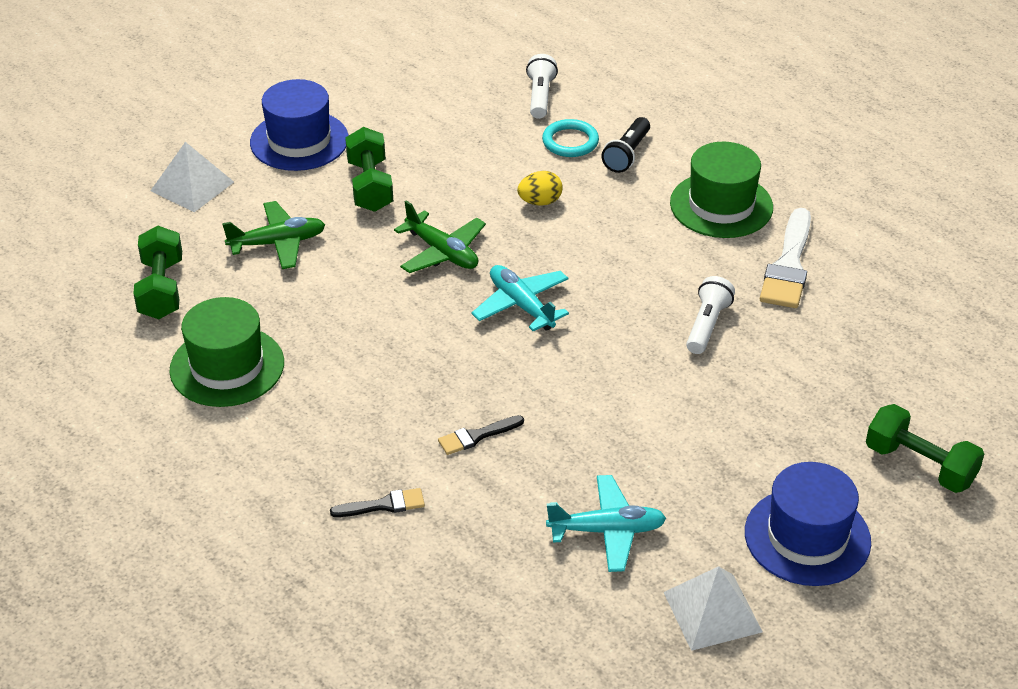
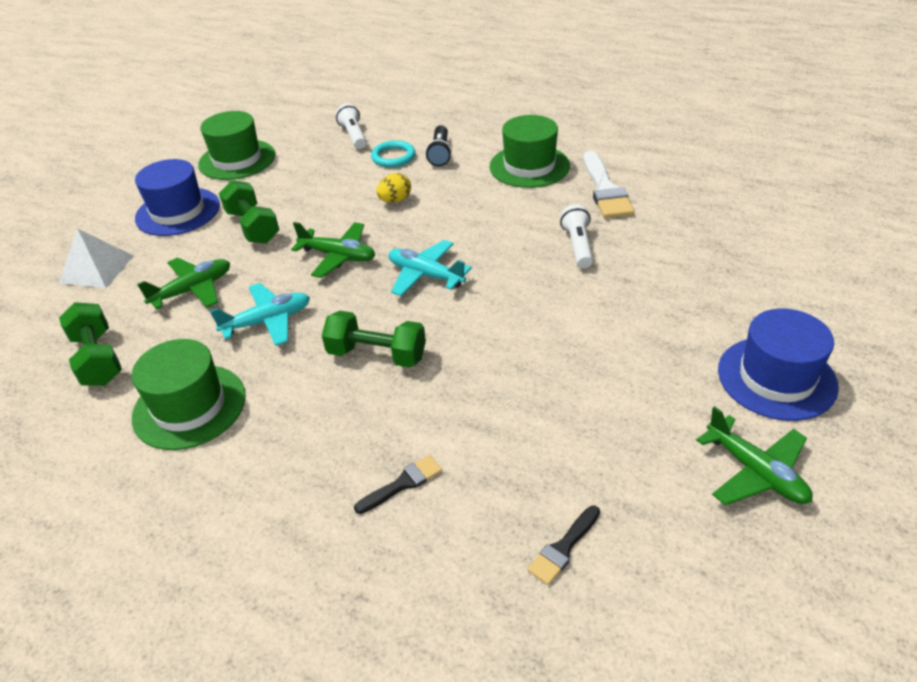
camera: 20 degrees left, 0 degrees up
black brush [438,415,524,455] -> black brush moved to [528,506,600,585]
turquoise plane [546,475,666,572] -> turquoise plane moved to [210,283,310,346]
white pyramid [664,566,763,651] -> green plane [696,406,813,505]
green dumbbell [866,404,984,493] -> green dumbbell moved to [322,311,426,368]
none -> green hat [198,111,275,180]

